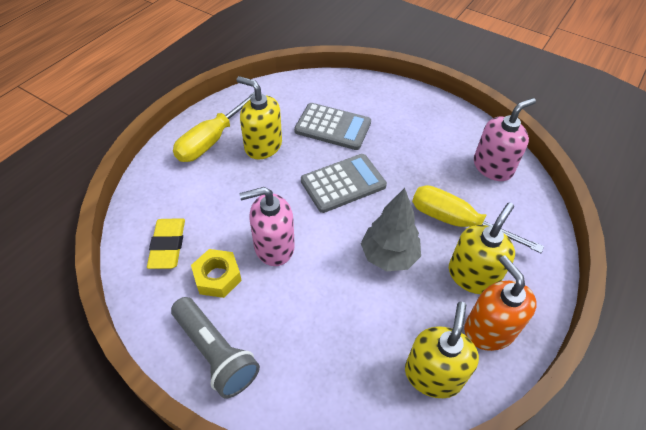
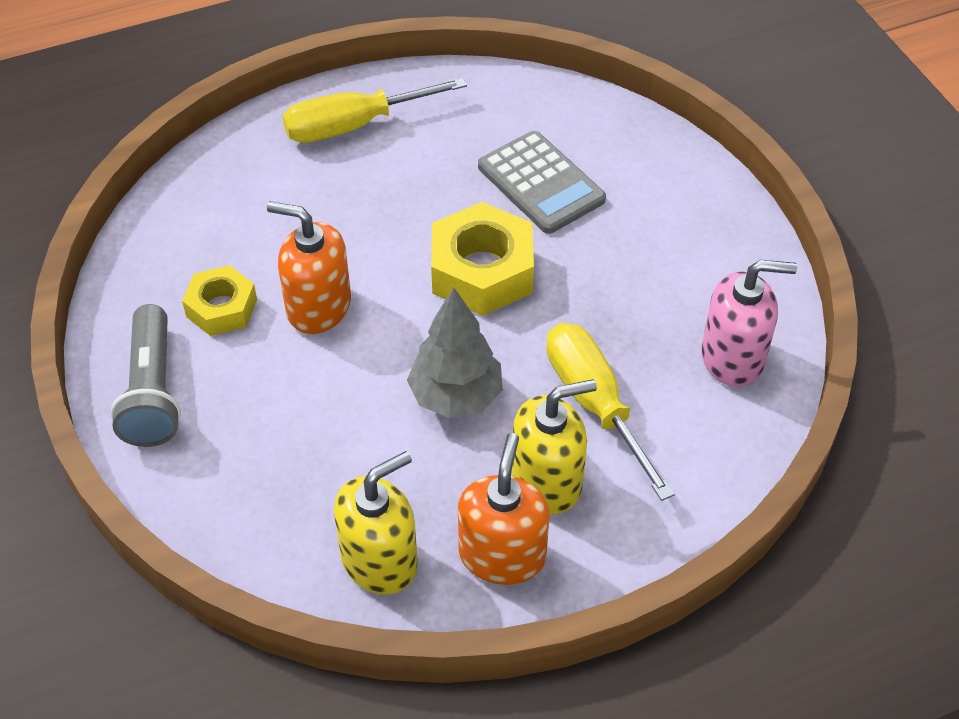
camera: 35 degrees right, 0 degrees up
yellow eraser [147,219,185,269] -> none
yellow soap dispenser [237,76,282,159] -> none
pink soap dispenser [239,187,295,266] -> orange soap dispenser [267,201,351,334]
grey calculator [301,154,387,213] -> yellow nut [431,202,534,316]

